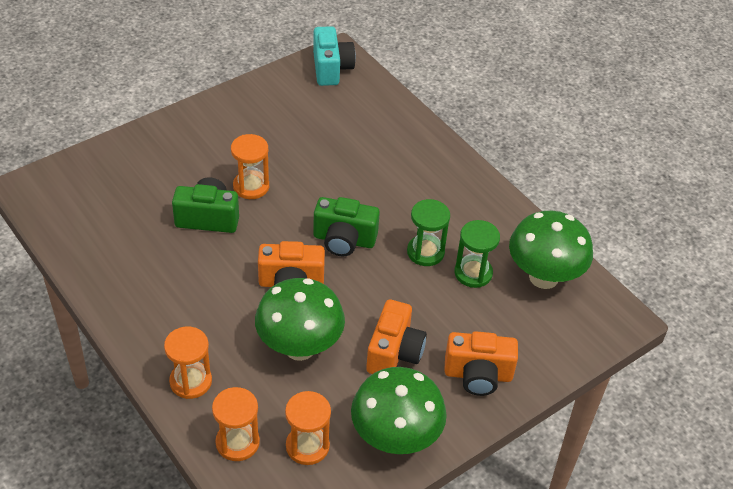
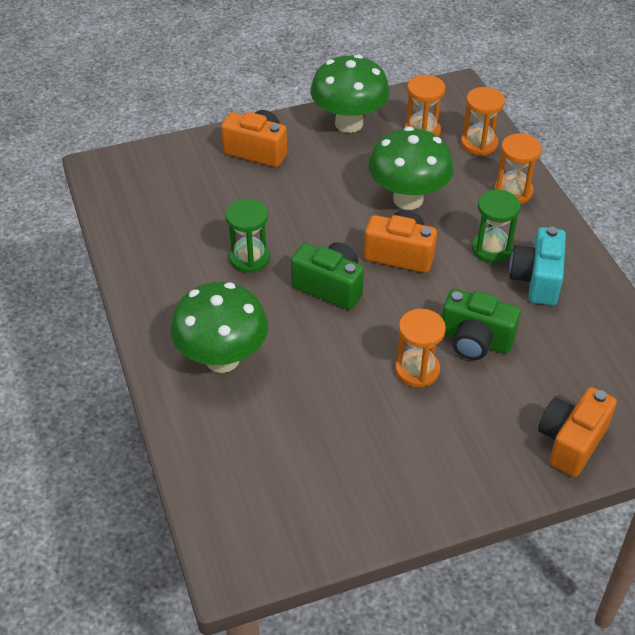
camera: 160 degrees left, 0 degrees up
turquoise camera [313,26,356,86] -> turquoise camera moved to [509,227,566,306]
orange camera [366,299,427,374] -> orange camera moved to [538,387,617,477]
green hourglass [455,220,500,288] -> green hourglass moved to [472,189,520,263]
green mushroom [509,211,593,289] -> green mushroom moved to [170,282,268,373]

